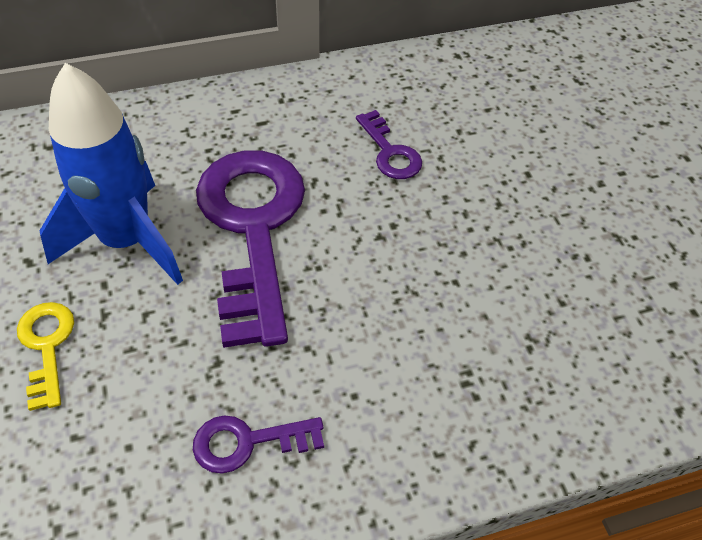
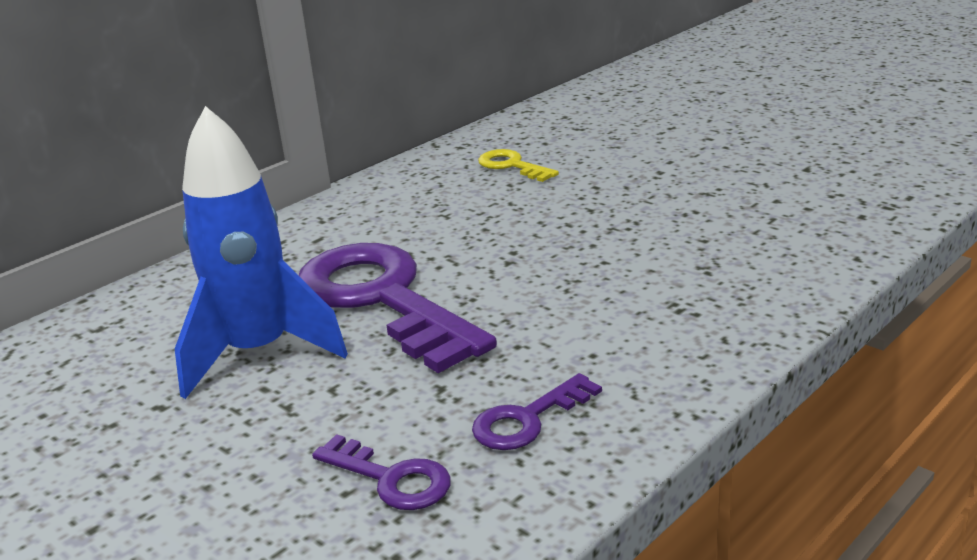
camera: 25 degrees left, 25 degrees down
yellow key [17,302,74,411] -> yellow key moved to [478,149,559,182]
purple key [356,110,422,179] -> purple key moved to [312,434,451,510]

